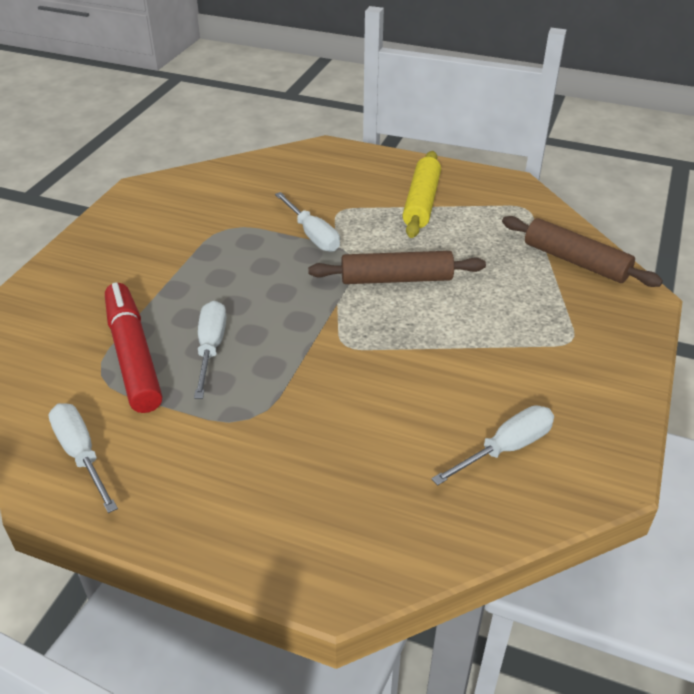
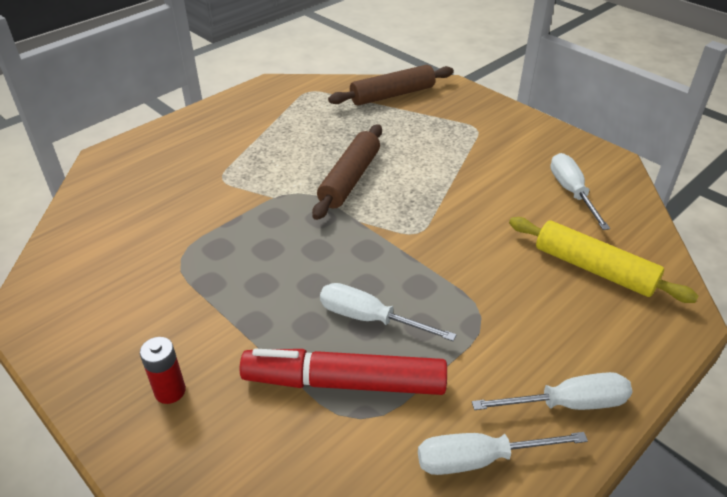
camera: 65 degrees left, 0 degrees up
white screwdriver [275,192,340,252] -> white screwdriver moved to [472,372,633,410]
yellow rolling pin [402,151,441,238] -> yellow rolling pin moved to [509,217,699,303]
none -> red battery [140,337,186,404]

